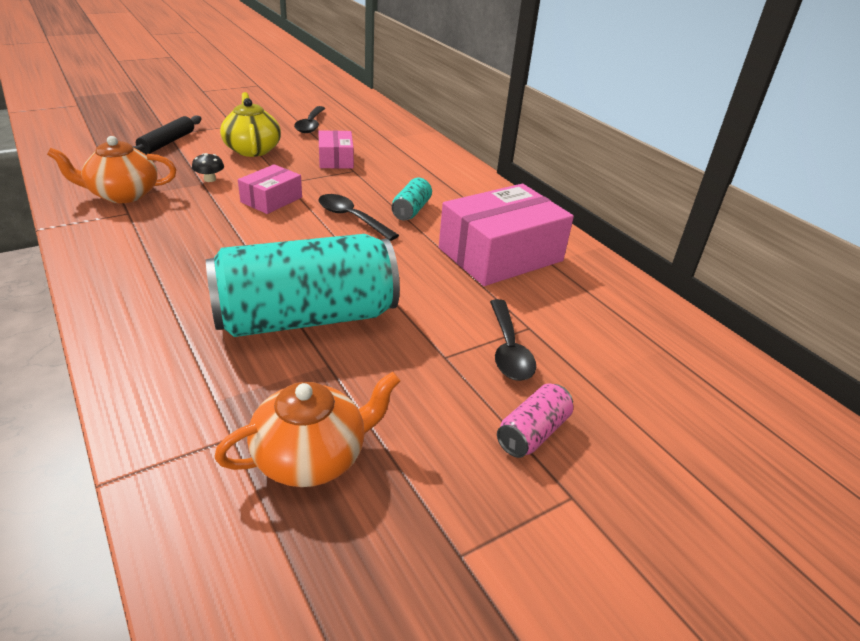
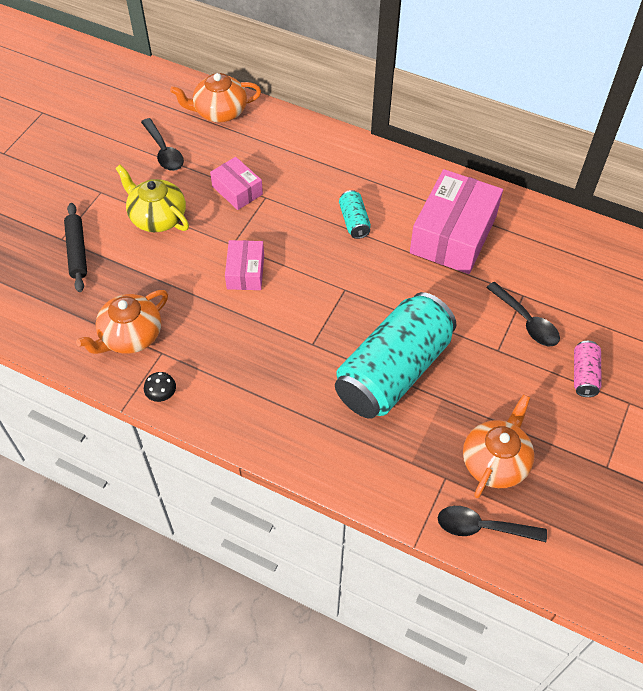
camera: 30 degrees left, 20 degrees up
black mushroom [192,153,224,182] -> black mushroom moved to [144,372,176,402]
black spoon [318,194,399,241] -> black spoon moved to [438,506,547,542]
none -> orange teapot [170,73,261,122]

